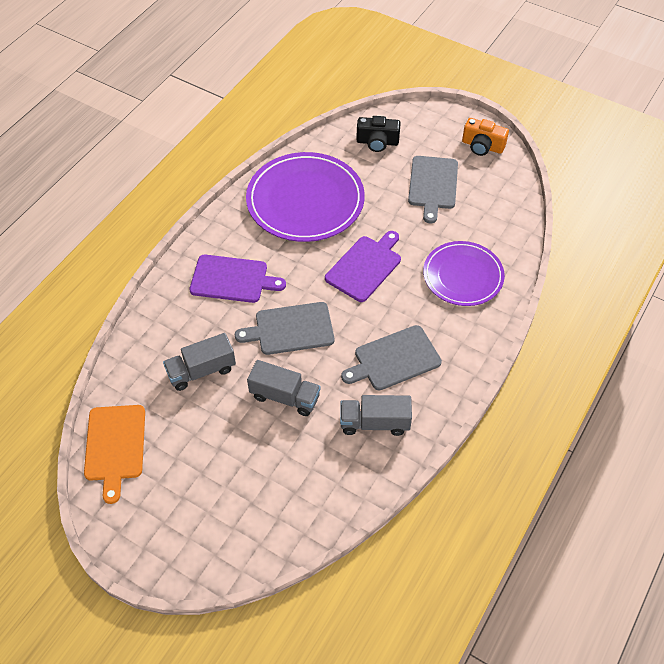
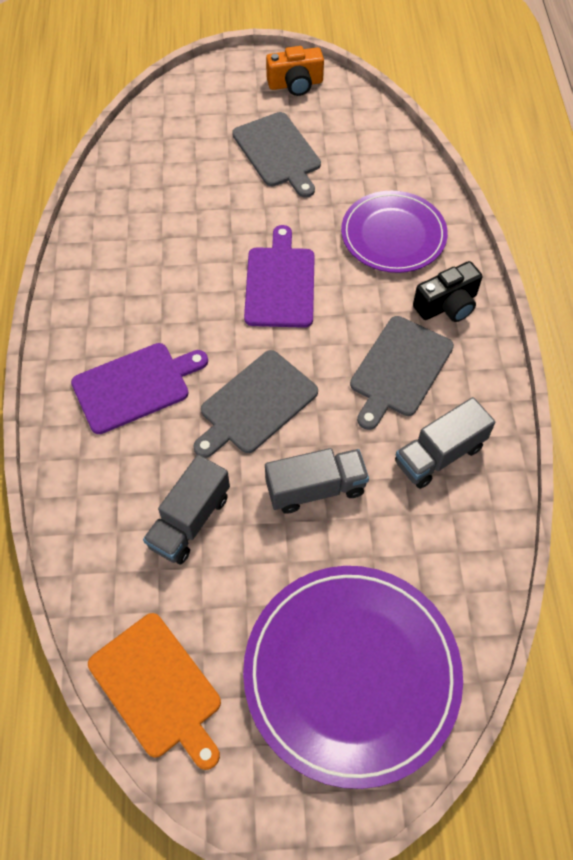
camera: 35 degrees left, 5 degrees up
purple plate [246,152,365,242] -> purple plate moved to [243,566,463,789]
black camera [356,116,401,152] -> black camera moved to [413,261,482,322]

